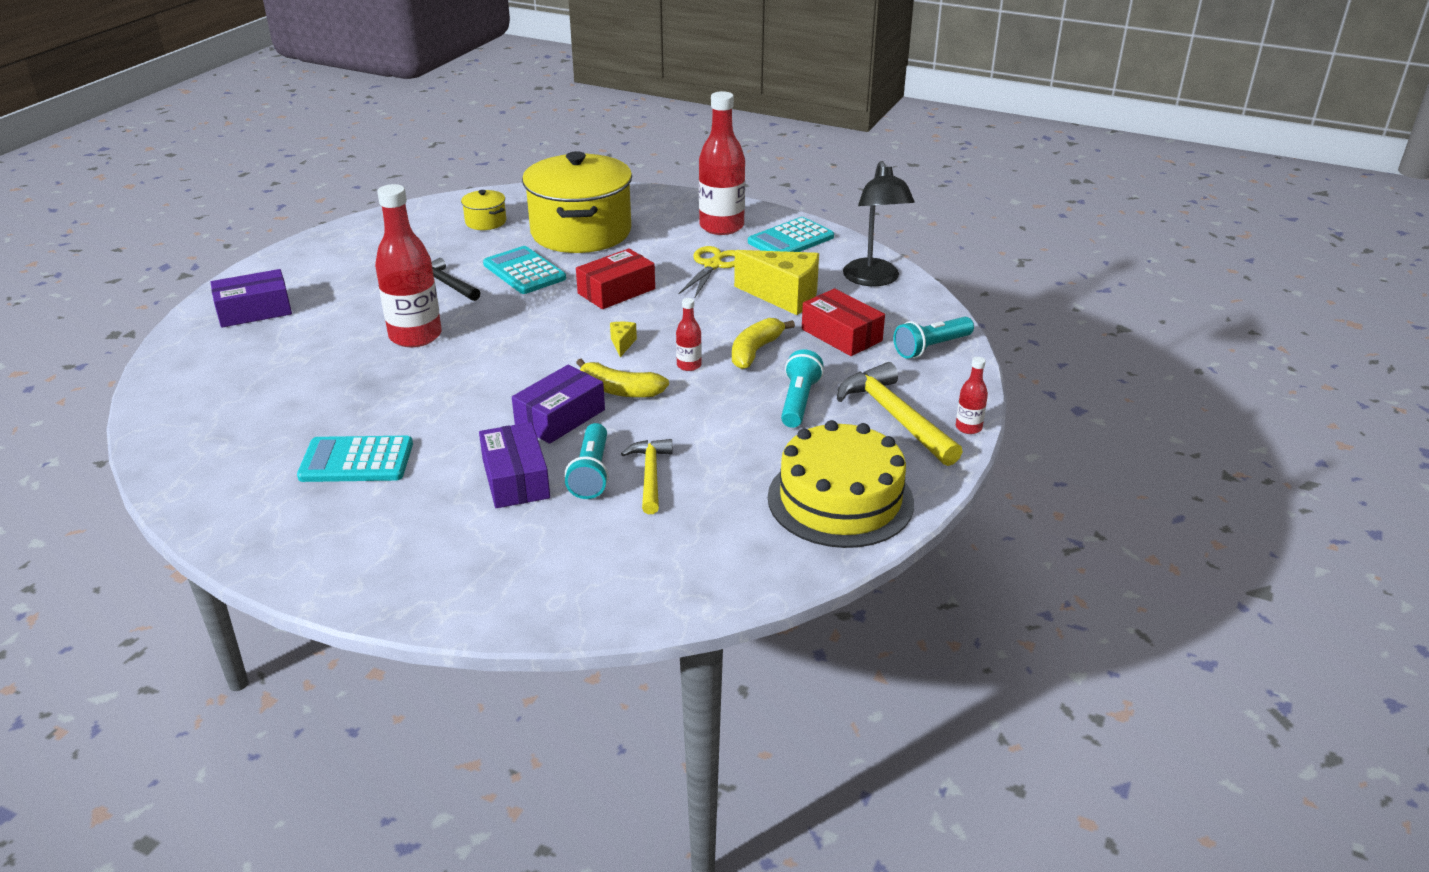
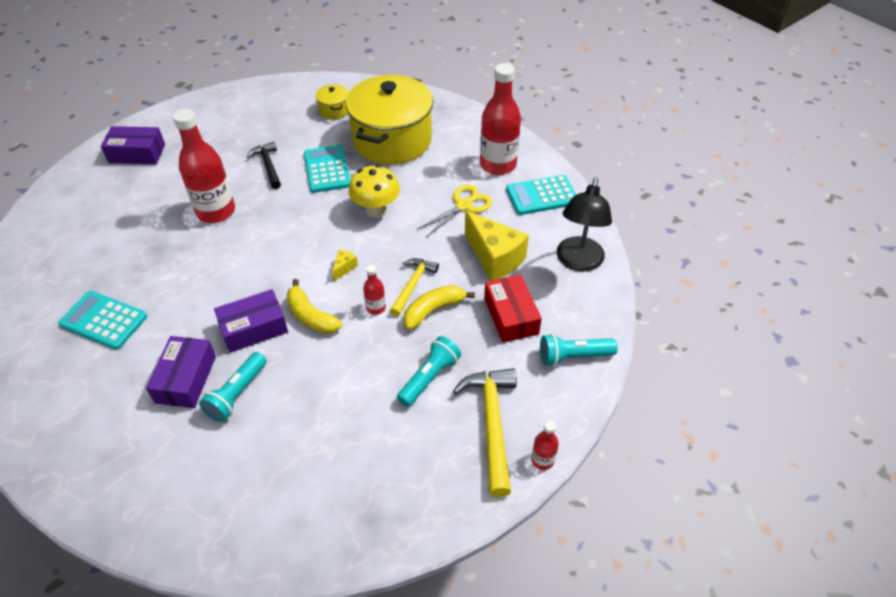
camera: 25 degrees right, 15 degrees up
red box [576,248,655,309] -> yellow mushroom [349,165,400,218]
yellow hammer [621,439,672,514] -> yellow hammer moved to [390,258,439,316]
yellow cake [768,420,914,548] -> none

